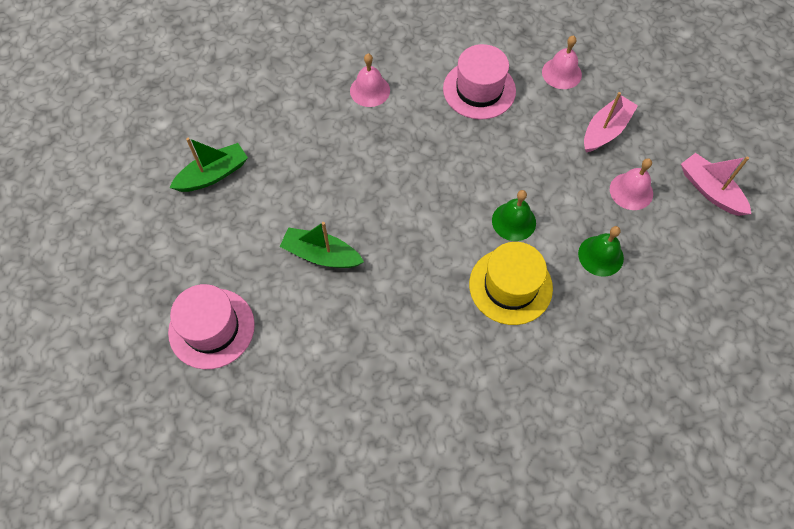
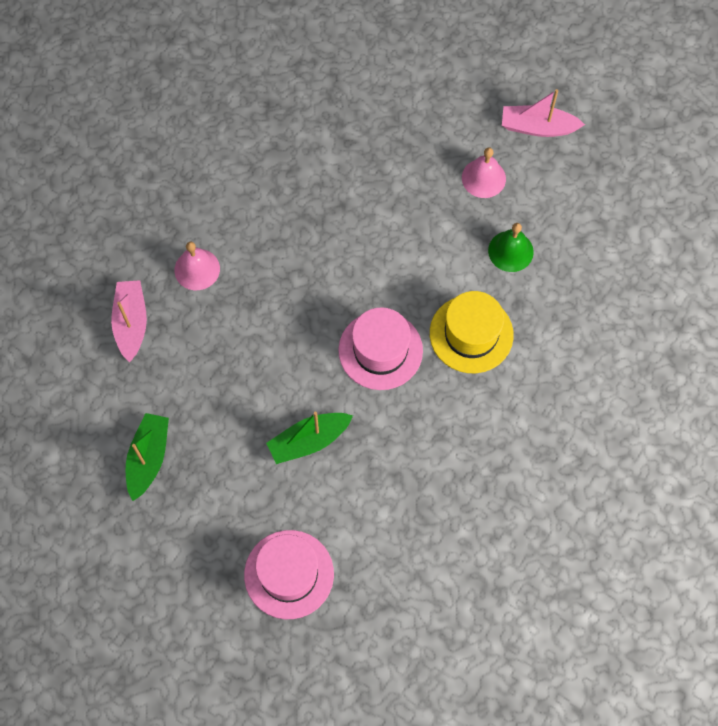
camera: 45 degrees left, 5 degrees up
pink hat [443,44,516,120] -> pink hat moved to [338,307,423,390]
green bell [492,190,536,241] -> none
pink bell [542,35,582,89] -> none
pink boat [584,92,638,152] -> pink boat moved to [111,280,147,362]

